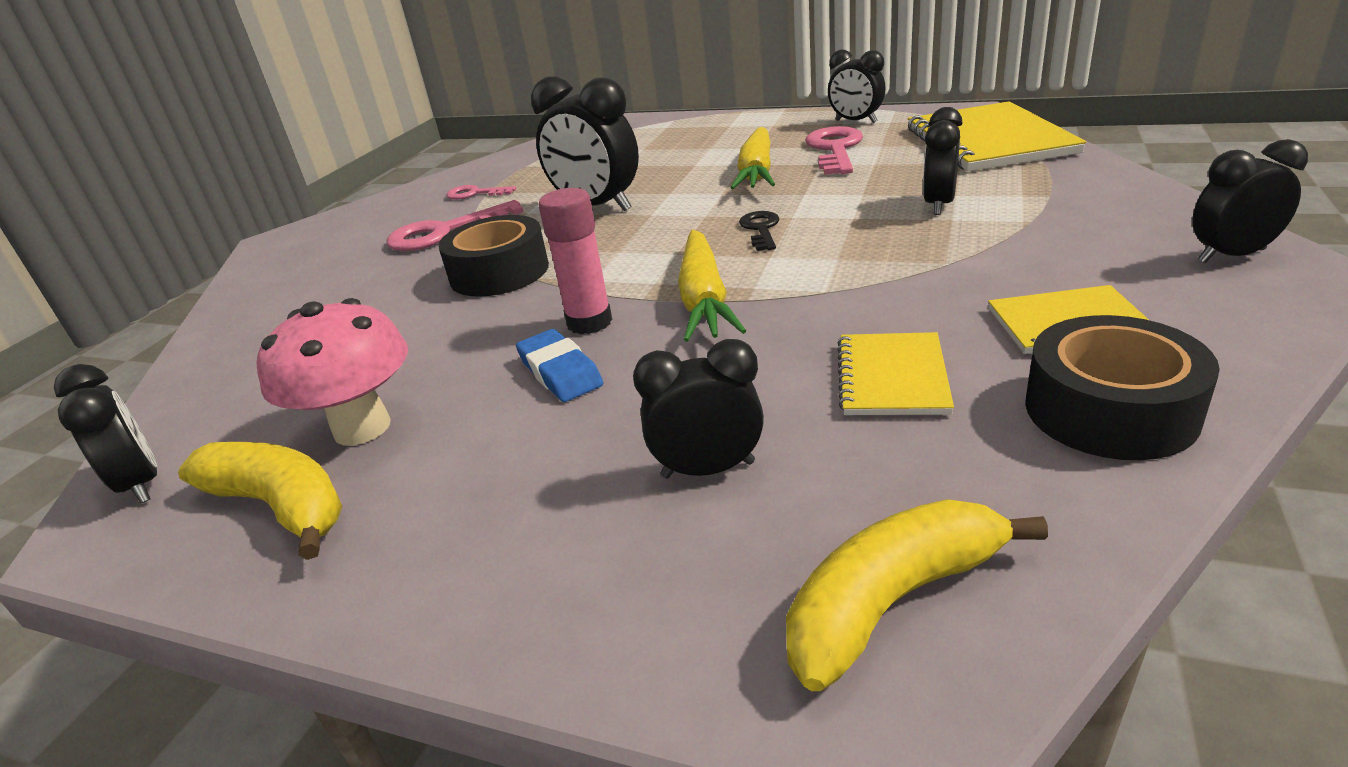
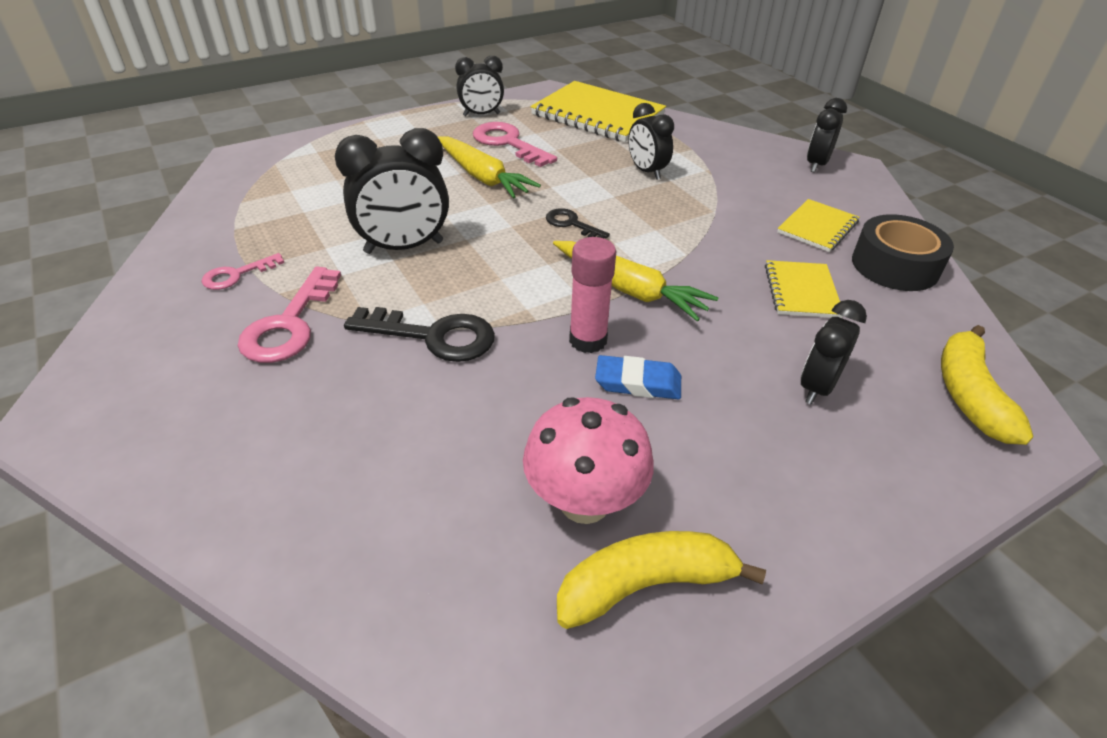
camera: 55 degrees left, 10 degrees up
black clock [54,364,157,503] -> none
black tape [438,215,549,297] -> black key [344,307,495,362]
yellow notebook [838,332,954,415] -> yellow notebook turned 45 degrees clockwise [765,260,843,318]

